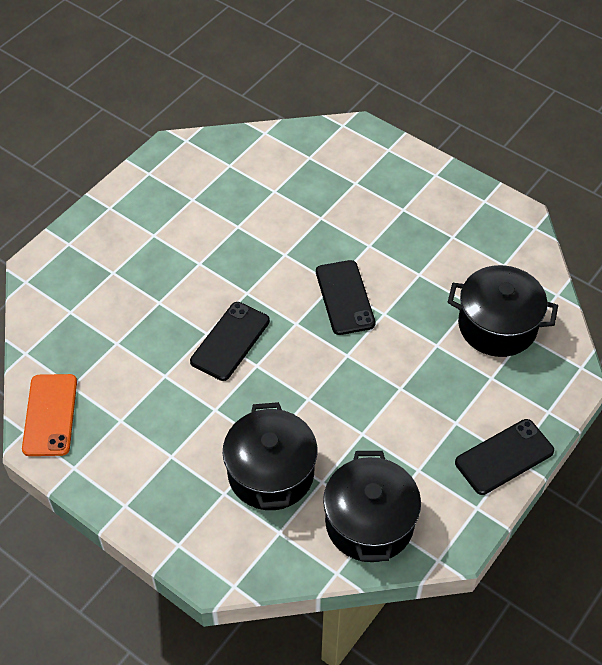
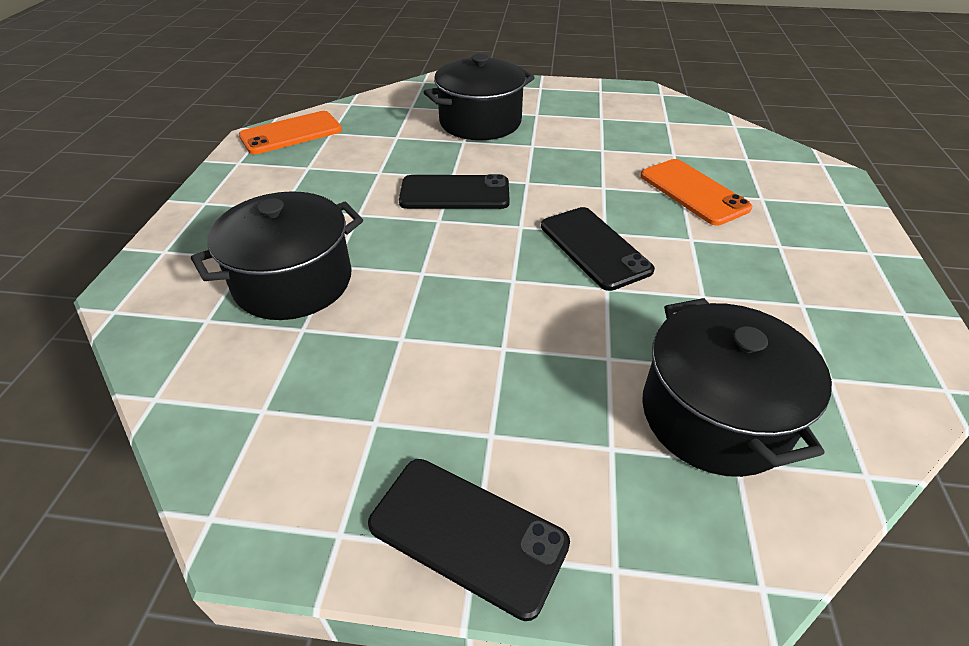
camera: 60 degrees right, 10 degrees down
black phone [316,260,375,335] -> black phone turned 75 degrees counterclockwise [541,207,655,291]
black pot [323,451,421,562] -> black pot moved to [424,54,535,140]
none -> orange phone [640,159,752,226]

